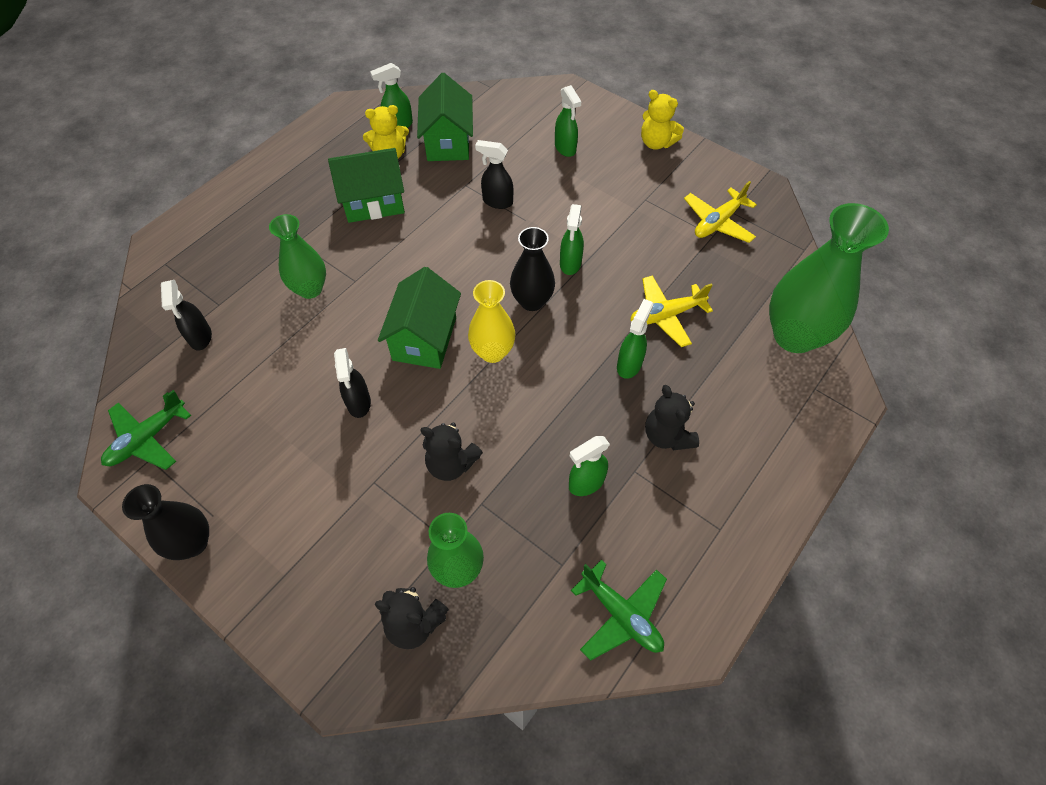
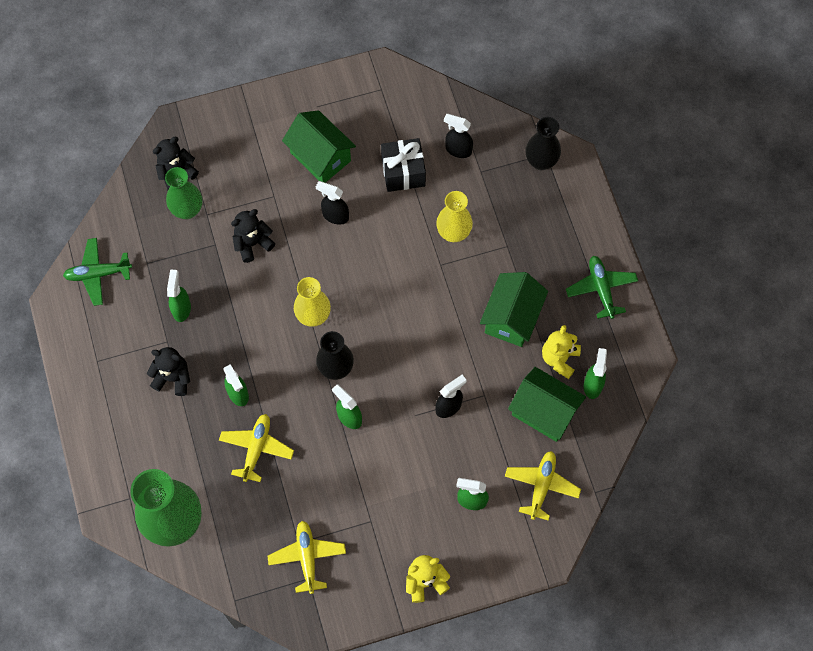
camera: 125 degrees right, 10 degrees up
green plane [101,390,191,470] -> green plane moved to [566,256,638,319]
black vase [122,484,209,560] -> black vase moved to [525,117,561,170]
green vase [269,214,326,299] -> yellow vase [436,191,473,242]
green house [378,267,461,369] -> green house moved to [282,110,356,183]
none -> black gift [381,138,426,192]
none -> yellow plane [505,451,581,521]

